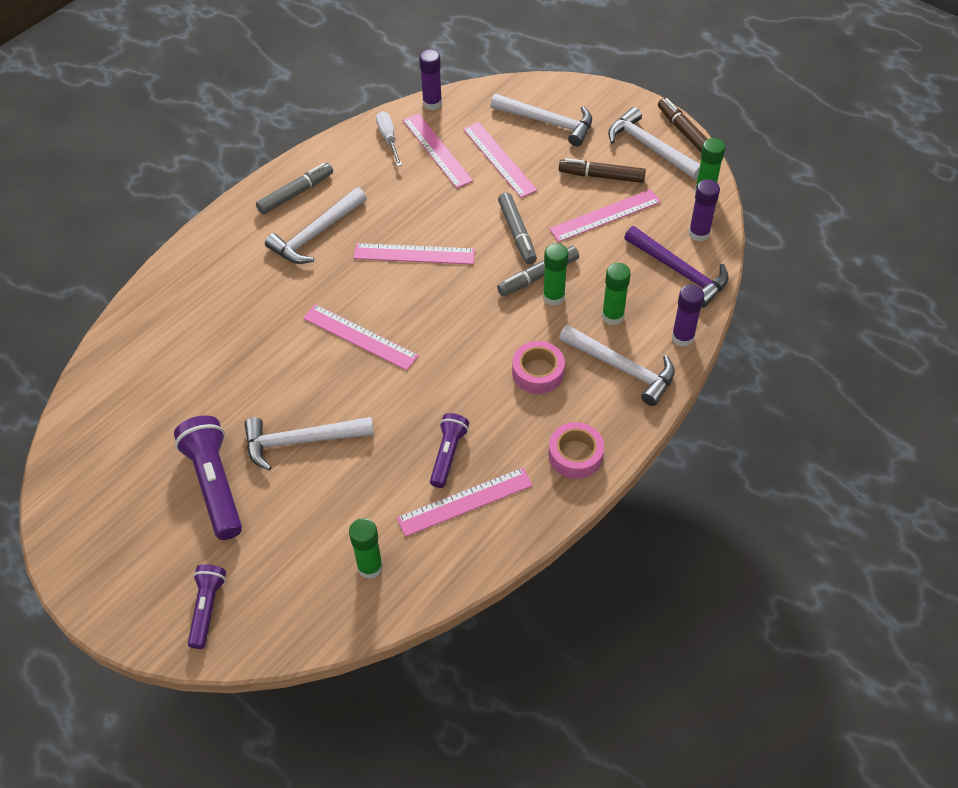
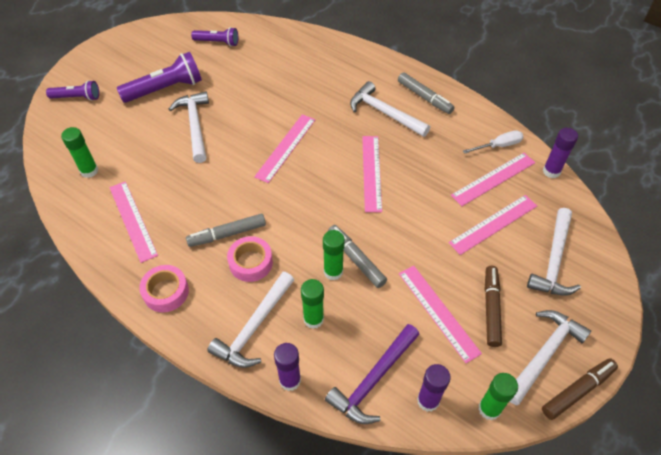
camera: 85 degrees right, 0 degrees up
purple flashlight [430,413,469,488] -> purple flashlight moved to [191,27,238,46]
grey marker [498,192,537,264] -> grey marker moved to [186,213,266,247]

